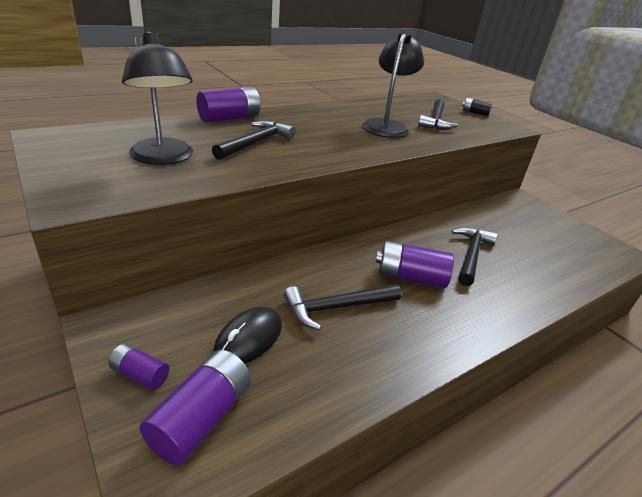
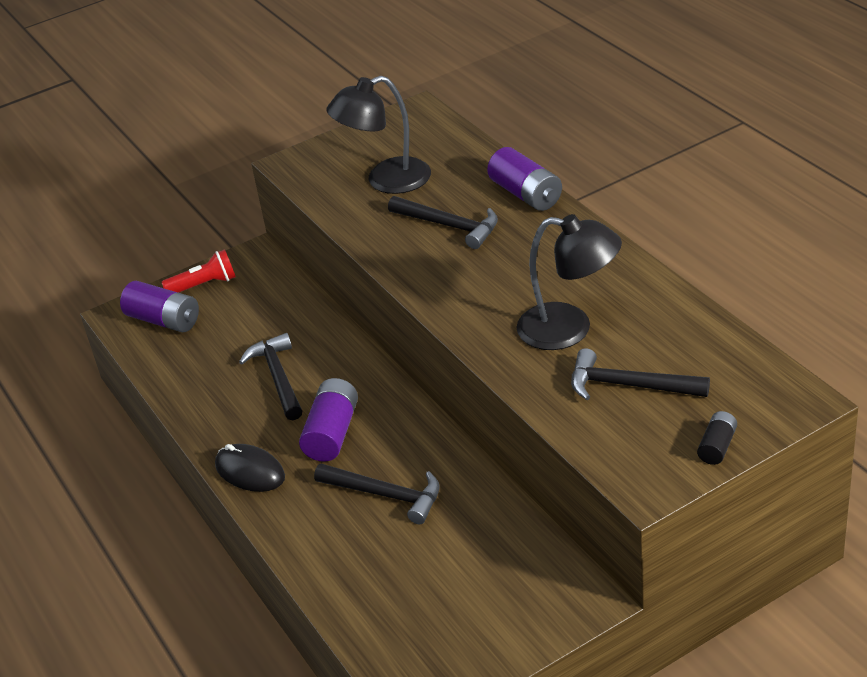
camera: 100 degrees right, 5 degrees up
purple battery [109,344,169,390] -> red flashlight [162,249,236,293]
black mouse [213,307,282,364] -> black mouse moved to [215,444,285,492]

